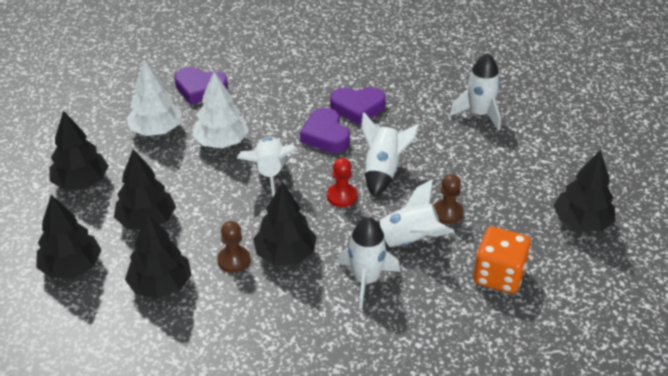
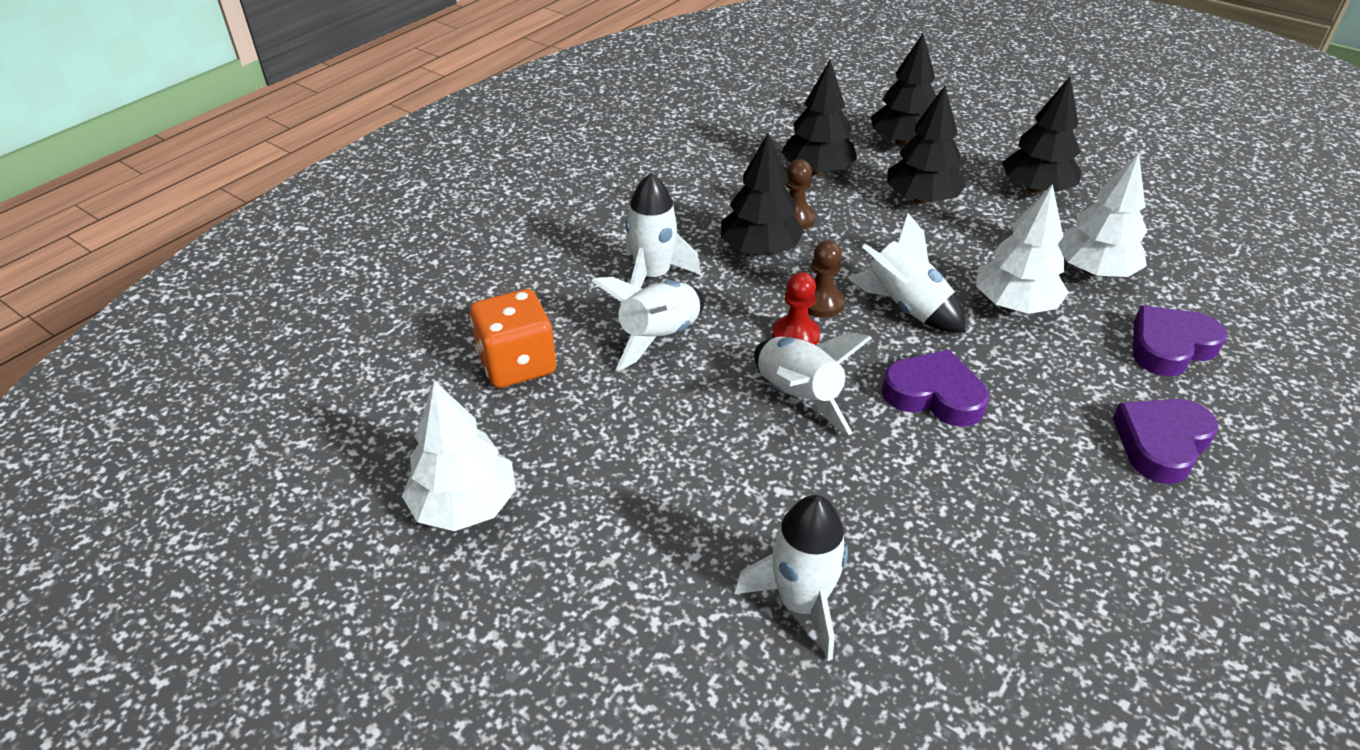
camera: 135 degrees right, 0 degrees up
purple heart [330,87,386,125] -> purple heart moved to [1113,399,1218,484]
brown pawn [433,174,464,224] -> brown pawn moved to [808,240,845,318]
black tree [553,150,615,231] -> white tree [402,380,516,531]

